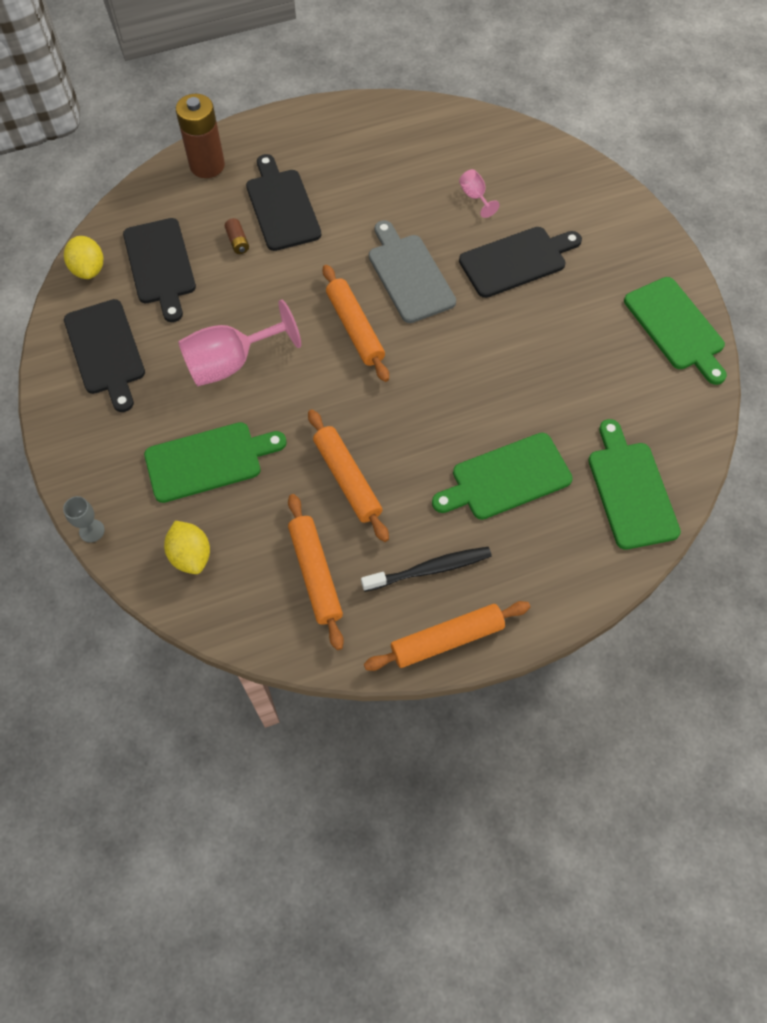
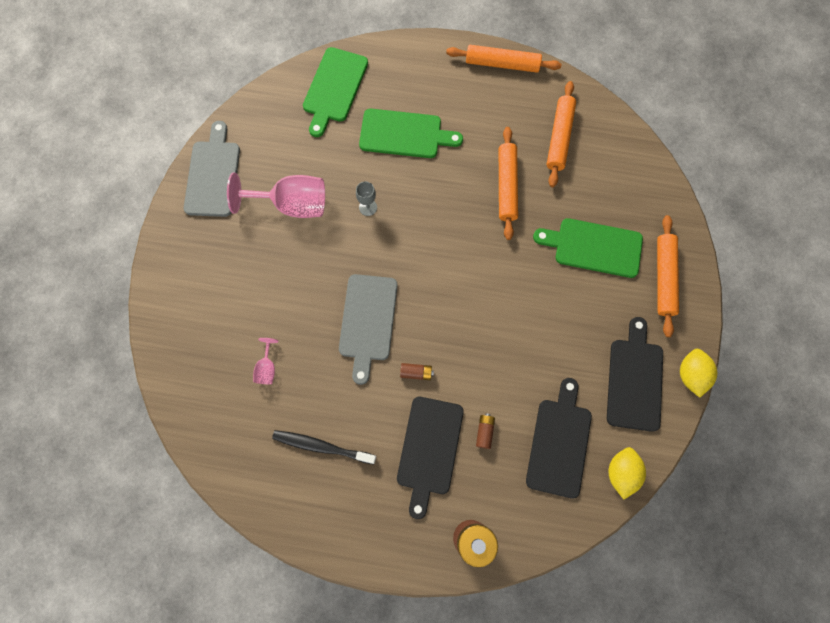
camera: 150 degrees left, 10 degrees up
grey goblet [63,496,105,543] -> grey goblet moved to [356,181,377,216]
yellow lemon [164,521,210,574] -> yellow lemon moved to [680,349,717,398]
pink goblet [178,300,301,386] -> pink goblet moved to [227,173,325,218]
orange rolling pin [323,265,389,382] -> orange rolling pin moved to [657,215,679,337]
black toothbrush [361,547,492,592] -> black toothbrush moved to [272,430,376,464]
black cutting board [459,227,582,298] -> none
green cutting board [624,277,727,385] -> grey cutting board [184,121,240,217]
none -> brown battery [400,363,434,380]

